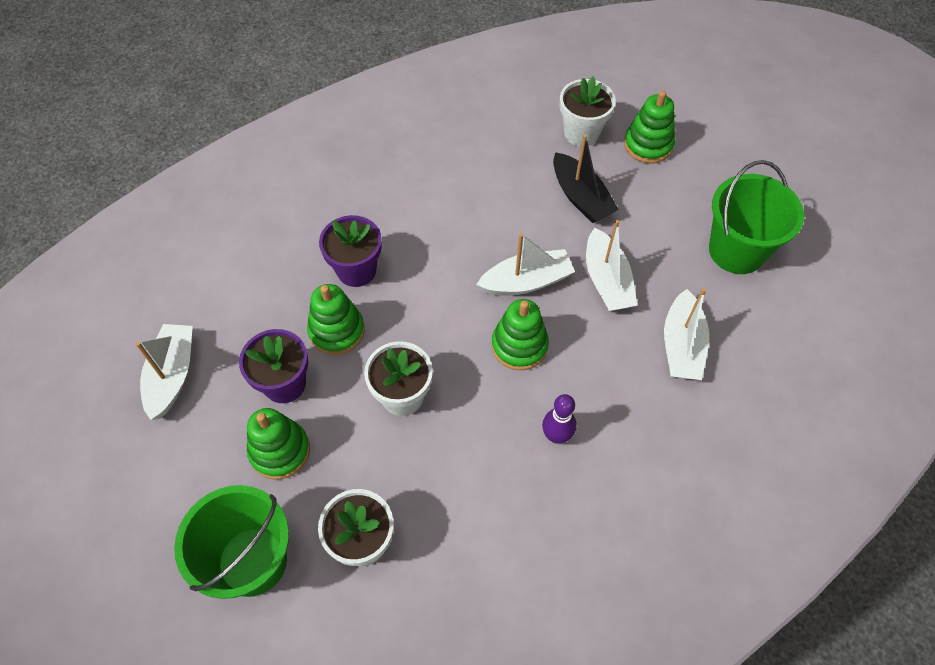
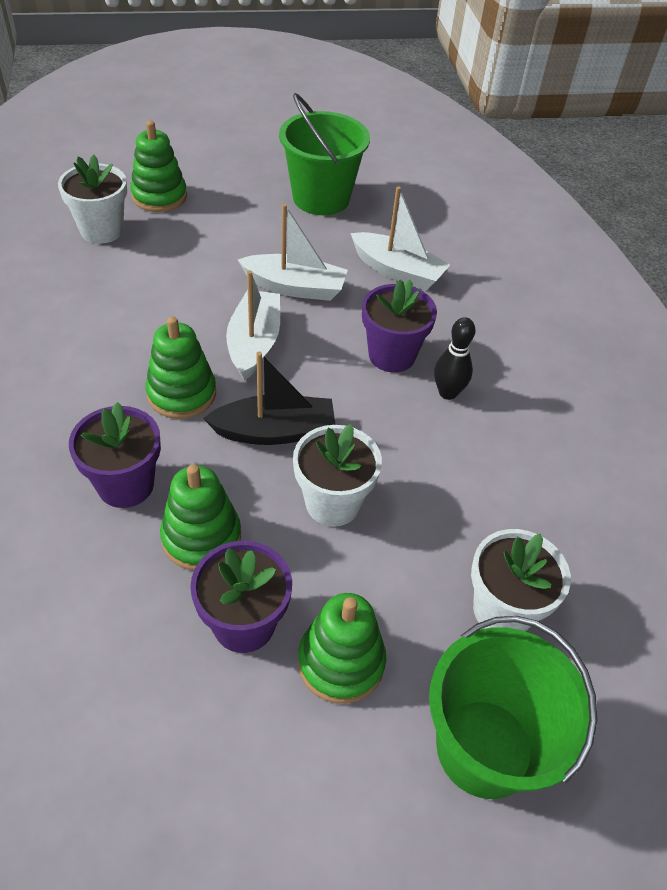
camera: 70 degrees left, 10 degrees down
white boat [135,324,193,420] -> none
green stacking toy [492,299,549,370] -> green stacking toy moved to [145,316,216,419]
purple bowling pin [542,394,577,444] -> black bowling pin [434,317,476,400]
black boat [553,134,619,223] -> black boat moved to [203,352,336,445]
none -> purple flower pot [362,279,437,372]

